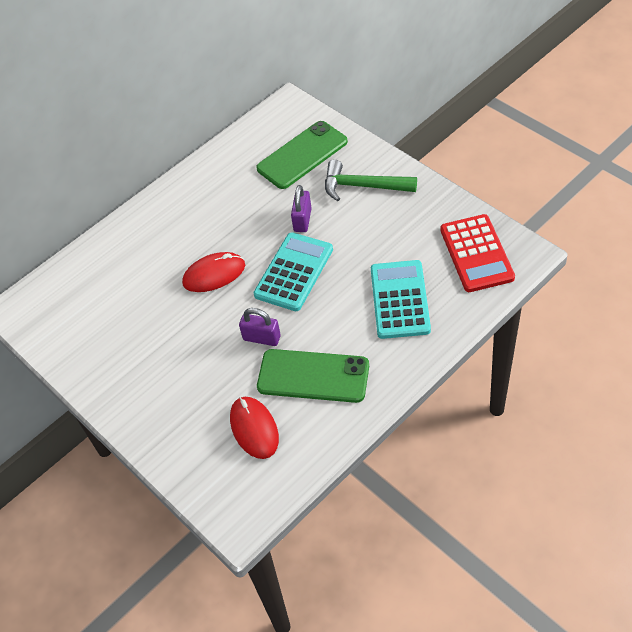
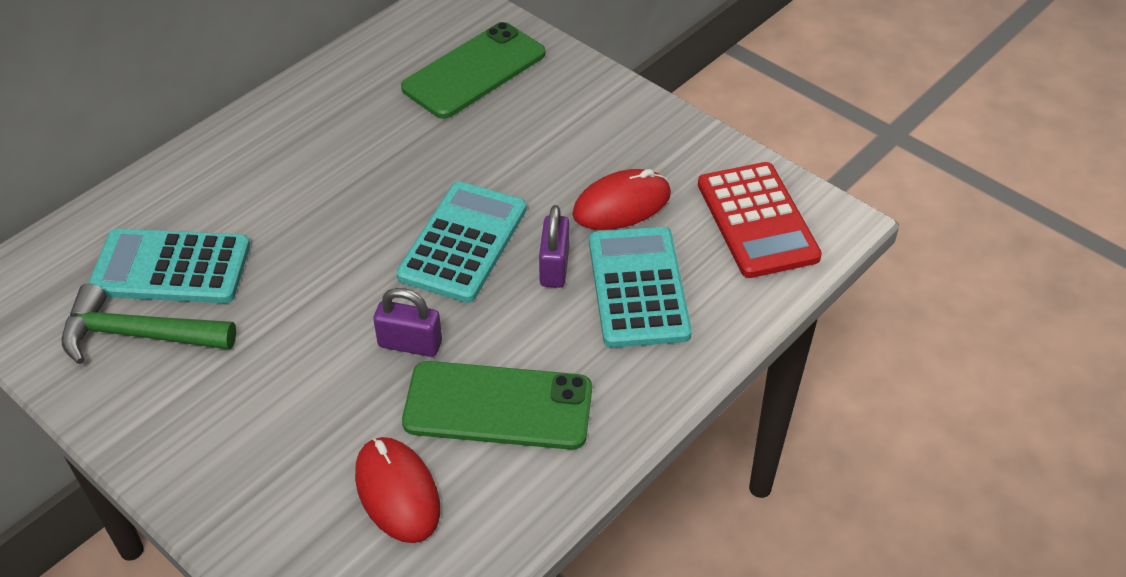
camera: 10 degrees left, 5 degrees down
red mouse [182,252,245,292] -> red mouse moved to [572,169,671,230]
purple padlock [291,185,312,232] -> purple padlock moved to [539,205,569,288]
green hammer [325,160,417,201] -> green hammer moved to [62,284,236,364]
none -> turquoise calculator [88,228,250,303]

